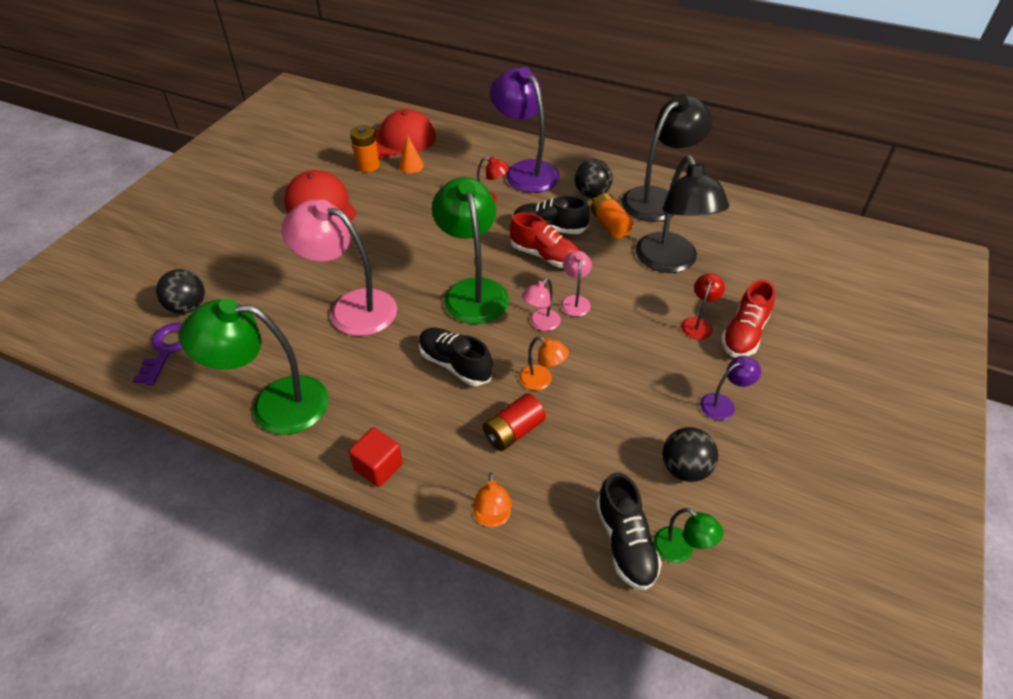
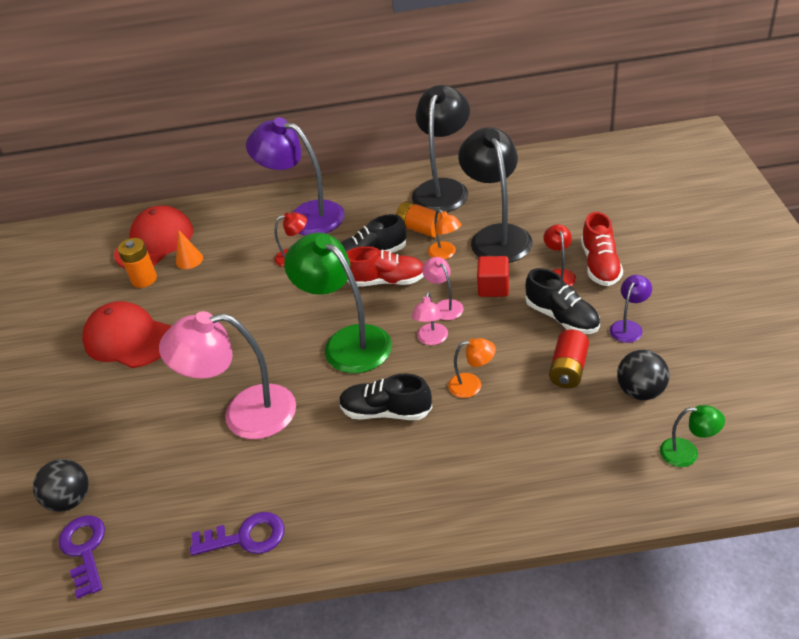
camera: 25 degrees left, 5 degrees down
green lamp [179,299,329,435] -> purple key [190,512,284,556]
red cube [349,427,403,487] -> red cube moved to [477,256,509,297]
orange lamp [473,472,512,527] -> orange lamp moved to [428,209,462,260]
red battery [483,393,546,451] -> red battery moved to [549,329,589,388]
black ball [575,159,613,198] -> none
black shoe [596,473,662,591] -> black shoe moved to [526,268,600,334]
black lamp [636,155,729,273] -> black lamp turned 150 degrees counterclockwise [458,127,533,263]

